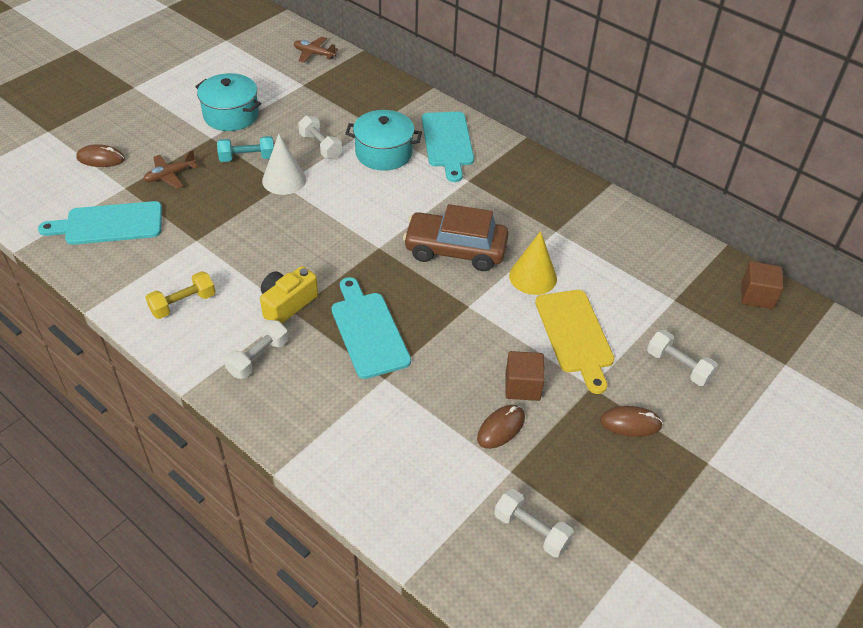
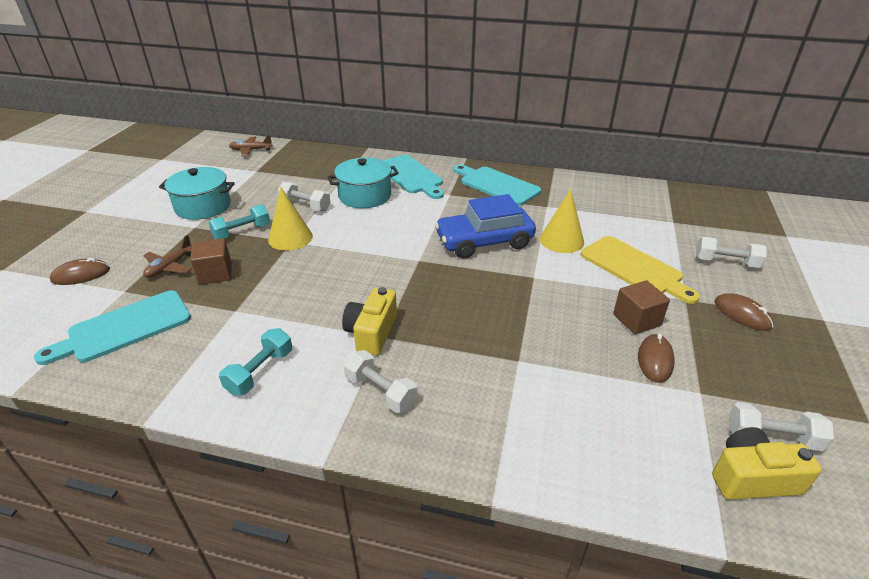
camera: 25 degrees left, 10 degrees down
yellow dumbbell [145,271,216,319] -> turquoise dumbbell [219,328,292,396]
white dumbbell [224,320,288,379] -> white dumbbell turned 60 degrees counterclockwise [343,350,418,413]
white cone [262,134,306,195] -> yellow cone [268,187,313,251]
turquoise cutting board [331,277,411,379] -> turquoise cutting board moved to [454,165,541,206]
brown car [403,204,509,271] -> blue car [435,194,536,258]
brown mouse [600,406,663,437] -> brown mouse turned 75 degrees clockwise [715,293,774,331]
brown cube [741,261,783,309] -> brown cube moved to [190,238,232,285]
none -> yellow camera [712,427,822,500]

